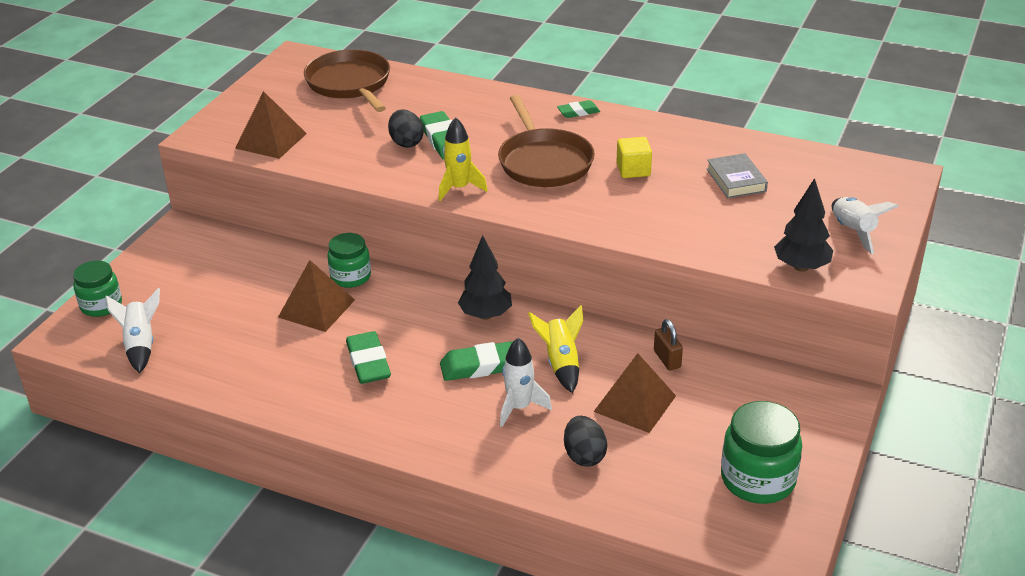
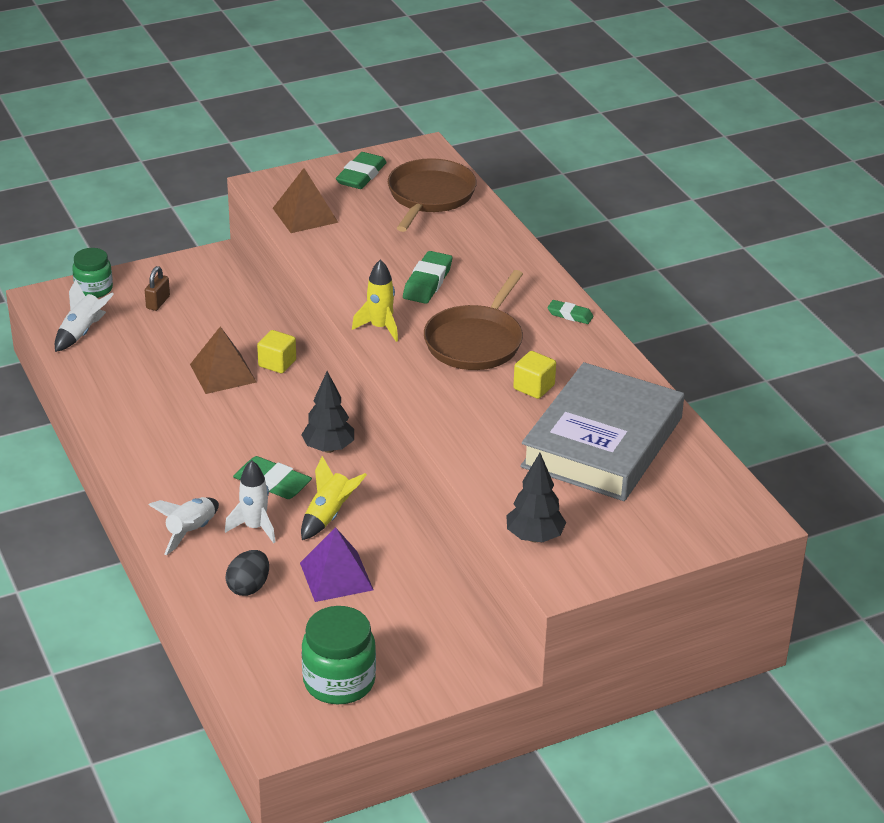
camera: 40 degrees right, 0 degrees up
green jar [327,233,371,288] -> yellow cube [257,330,296,373]
green eraser [346,331,391,384] -> green eraser moved to [336,152,387,189]
black egg [388,109,424,148] -> none
brown pyramid [594,353,676,433] -> purple pyramid [300,527,373,602]
brown padlock [654,319,683,370] -> brown padlock moved to [145,266,170,311]
grey book [707,153,768,198] -> grey book [520,362,684,501], size x2.50
white rocket [832,197,899,254] -> white rocket moved to [149,497,219,555]

